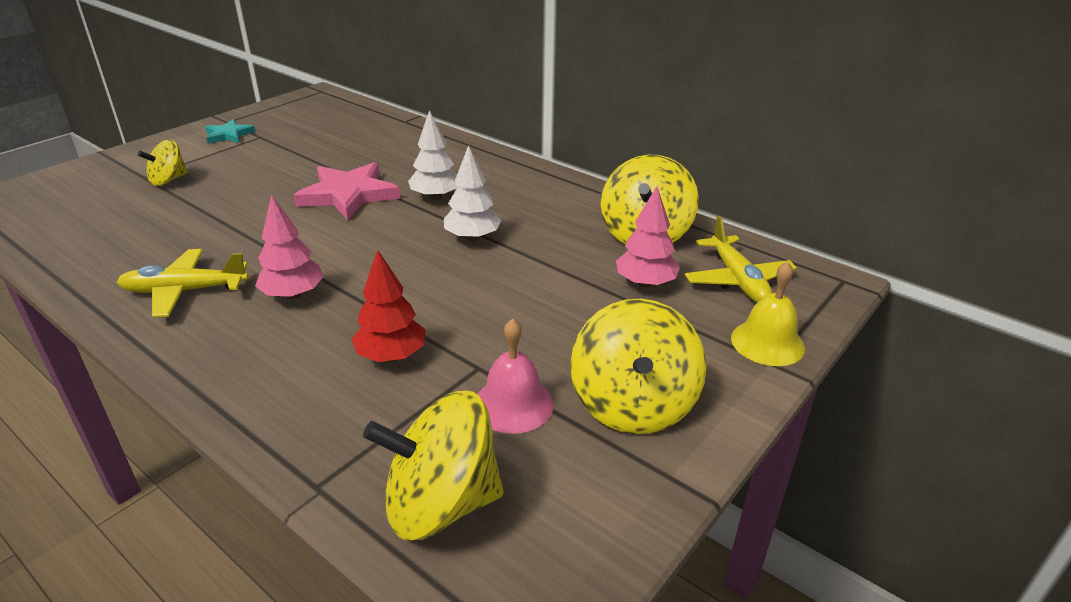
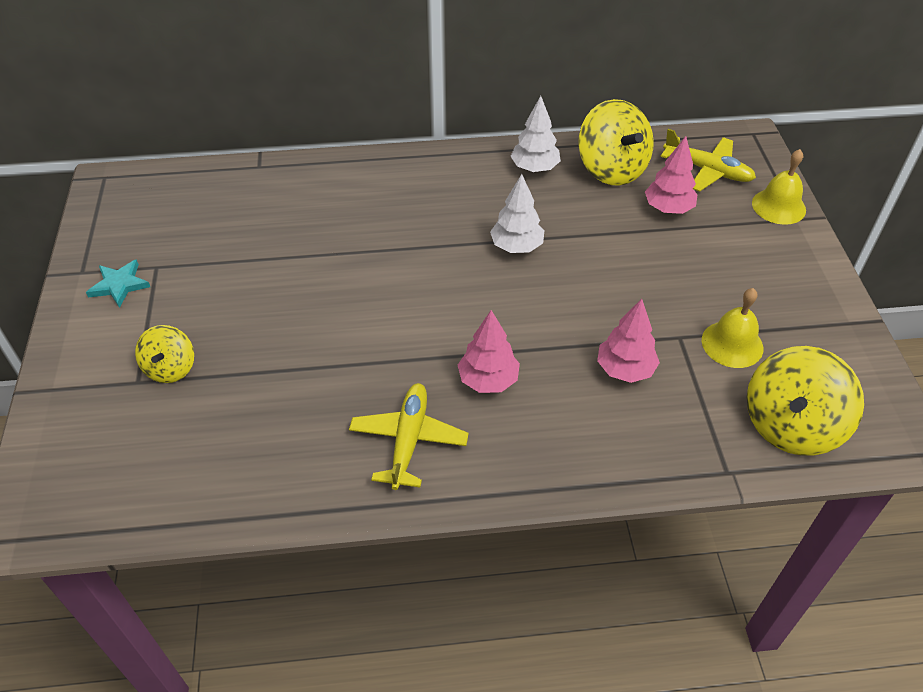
camera: 45 degrees left, 15 degrees up
yellow plane [117,249,249,317] -> yellow plane turned 150 degrees clockwise [349,383,469,490]
pink star [293,162,400,220] -> none
red tree [352,250,426,362] -> pink tree [597,299,660,383]
white tree [408,110,458,200] -> white tree moved to [511,96,561,172]
pink bell [477,318,554,434] -> yellow bell [702,288,763,368]
yellow spinning top [570,299,706,434] -> none

